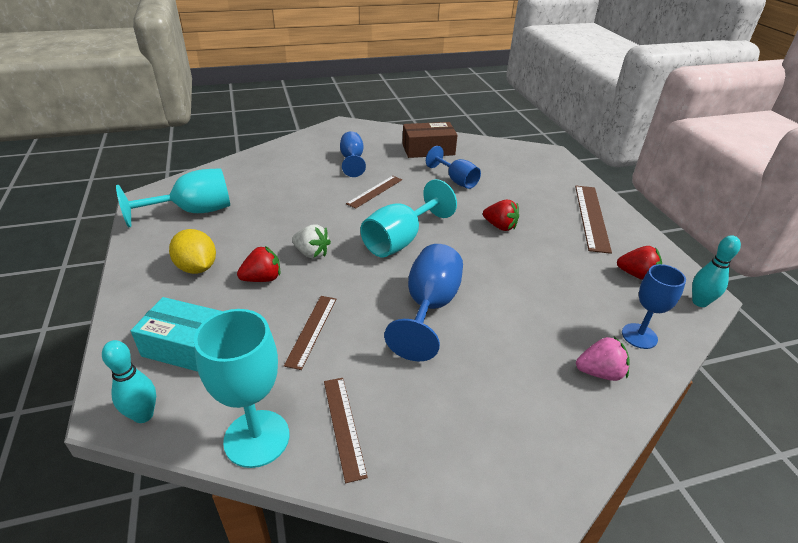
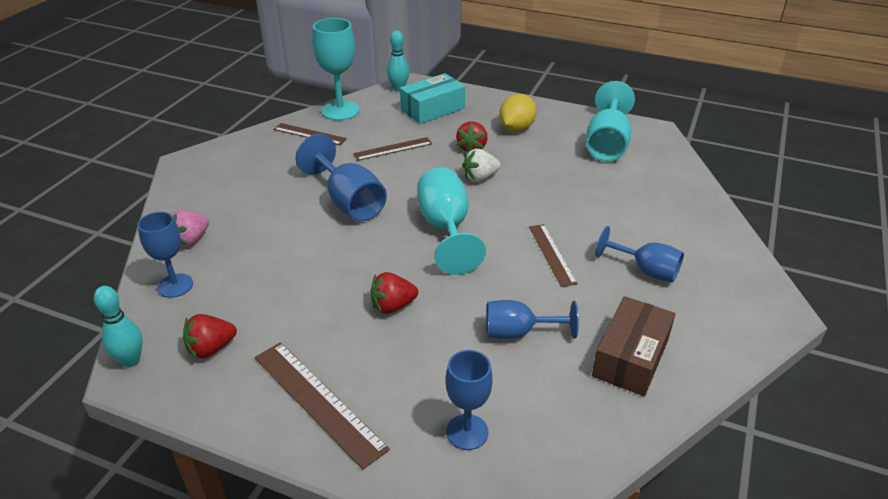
camera: 130 degrees right, 0 degrees up
yellow lemon [169,229,216,274] -> yellow lemon turned 60 degrees counterclockwise [499,94,537,131]
brown ruler [284,296,336,370] -> brown ruler turned 75 degrees counterclockwise [353,137,432,161]
none -> blue goblet [445,350,493,450]

